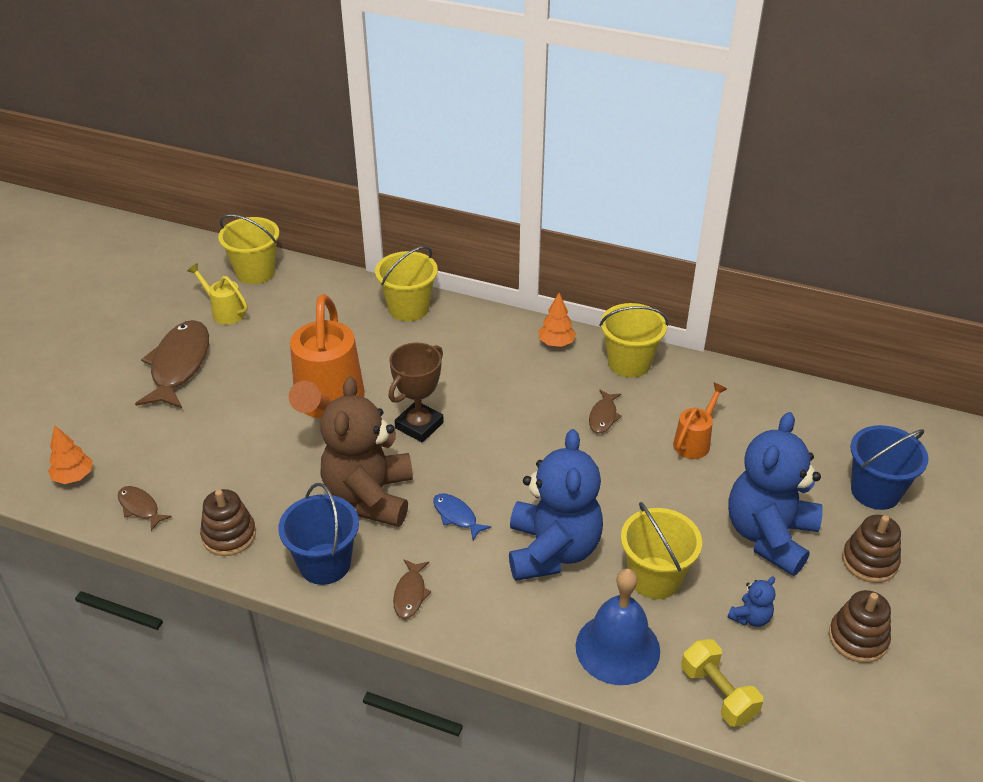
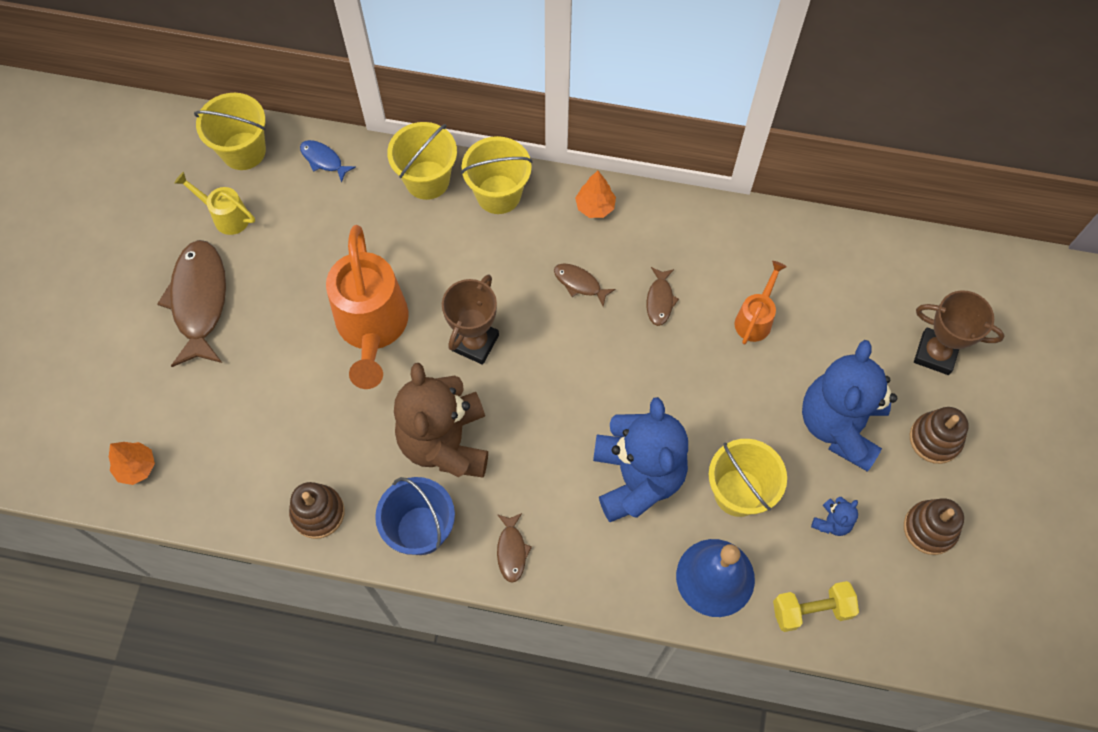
camera: 10 degrees left, 25 degrees up
brown fish [118,486,172,531] -> brown fish moved to [554,263,615,307]
blue fish [433,493,491,540] -> blue fish moved to [300,140,356,183]
yellow bucket [599,303,668,377] -> yellow bucket moved to [461,136,532,214]
yellow dumbbell [681,639,763,727] -> yellow dumbbell turned 60 degrees counterclockwise [773,581,859,632]
blue bucket [850,425,928,510] -> brown trophy [914,290,1005,375]

